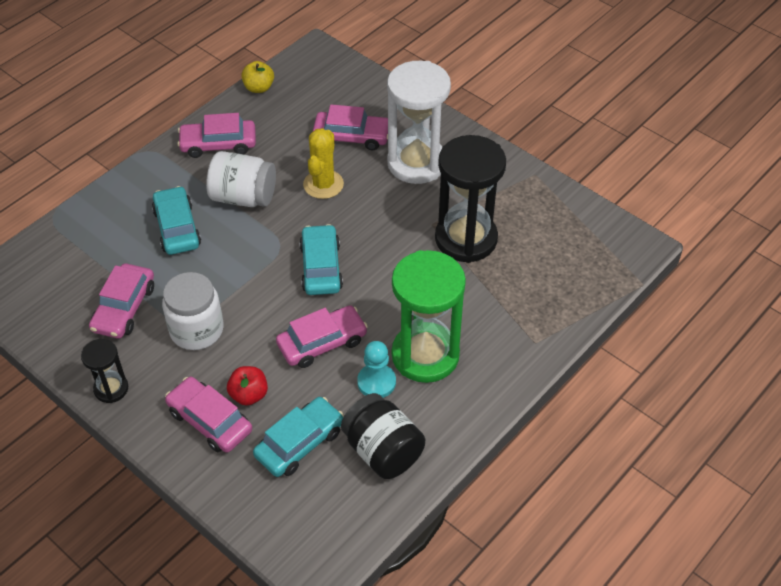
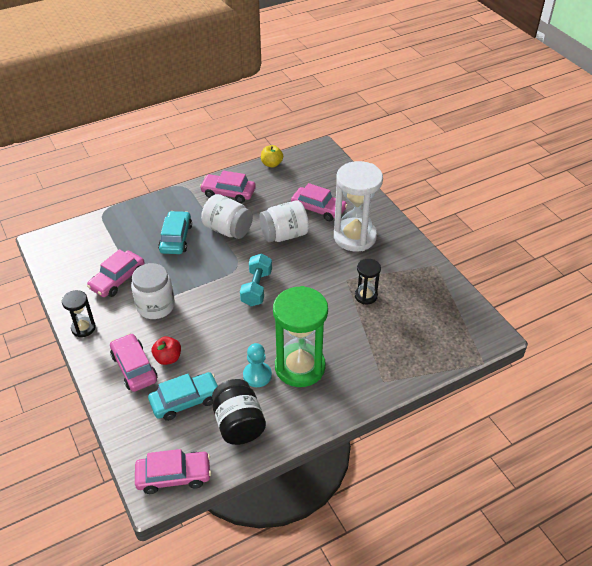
camera: 20 degrees right, 5 degrees down
pink car [276,305,368,368] -> pink car moved to [135,449,211,494]
turquoise car [299,224,343,295] -> turquoise dumbbell [240,253,272,306]
yellow cactus [303,128,344,199] -> white jar [259,201,309,242]
black hourglass [435,135,506,263] -> black hourglass [355,259,381,305], size x0.50

